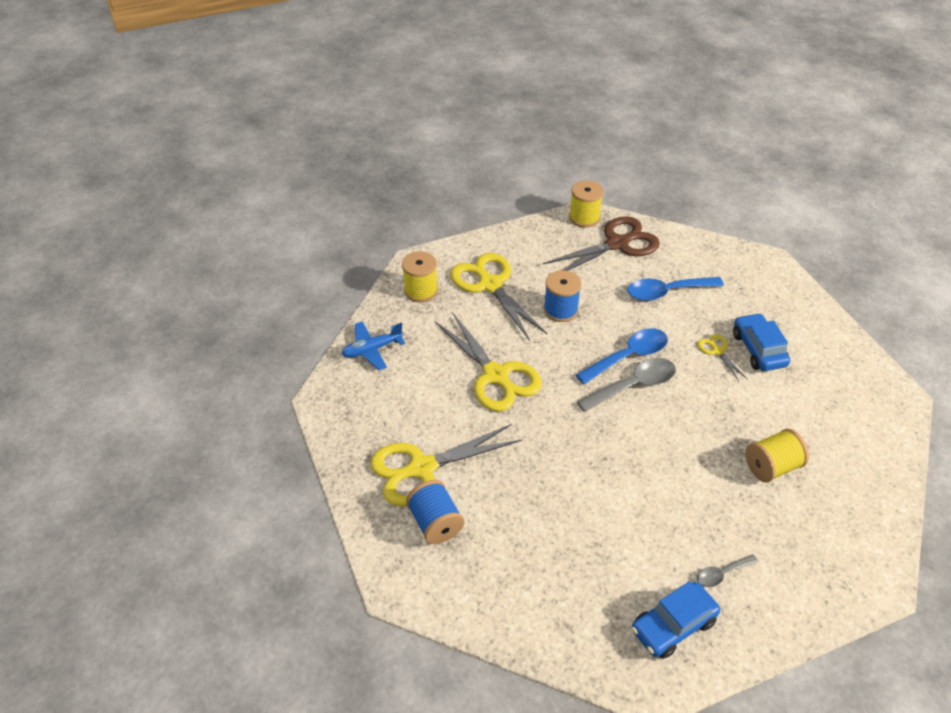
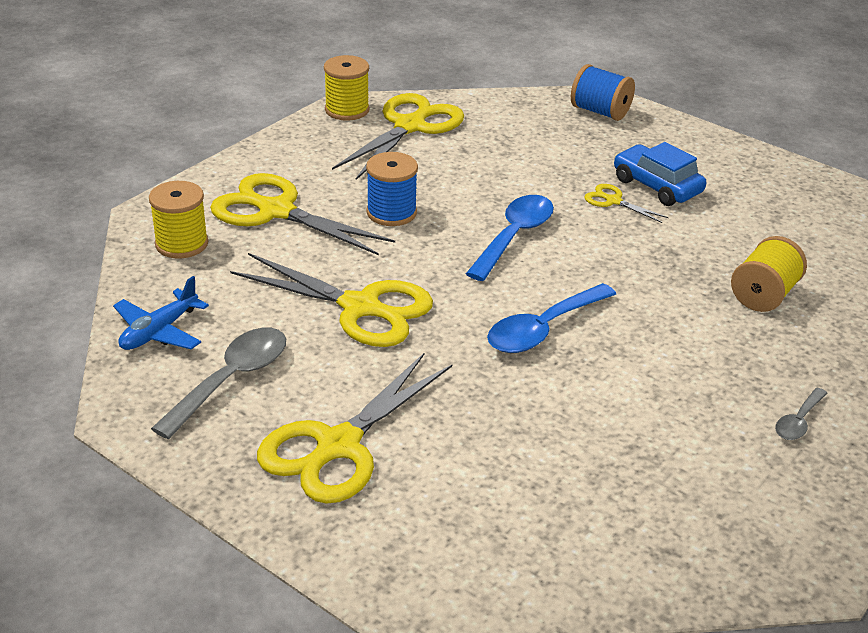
camera: 30 degrees left, 10 degrees down
blue spool [406,480,464,544] -> blue spool moved to [571,64,635,121]
brown scissors [543,216,660,271] -> yellow scissors [332,93,464,180]
grey spoon [577,358,676,412] -> grey spoon moved to [151,328,286,439]
blue spoon [627,277,724,301] -> blue spoon moved to [487,283,616,353]
blue car [631,581,720,659] -> none

